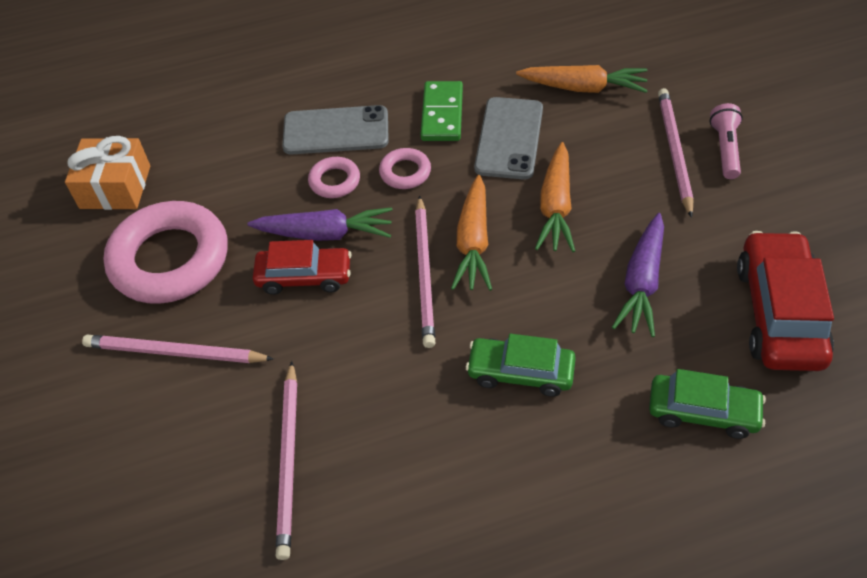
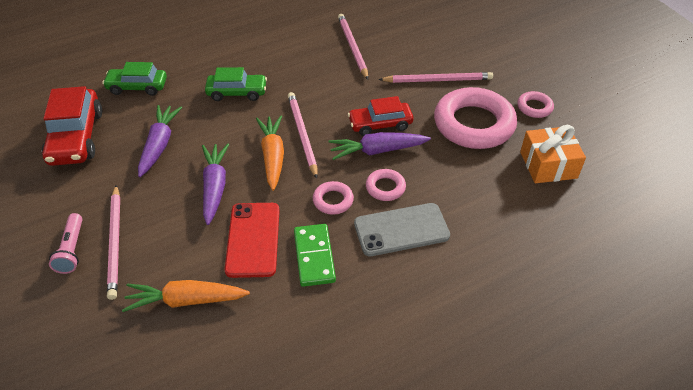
camera: 165 degrees right, 5 degrees down
grey phone [474,97,543,180] -> red phone [225,203,280,278]
orange carrot [535,142,575,252] -> purple carrot [202,144,229,225]
none -> pink ring [517,91,554,118]

